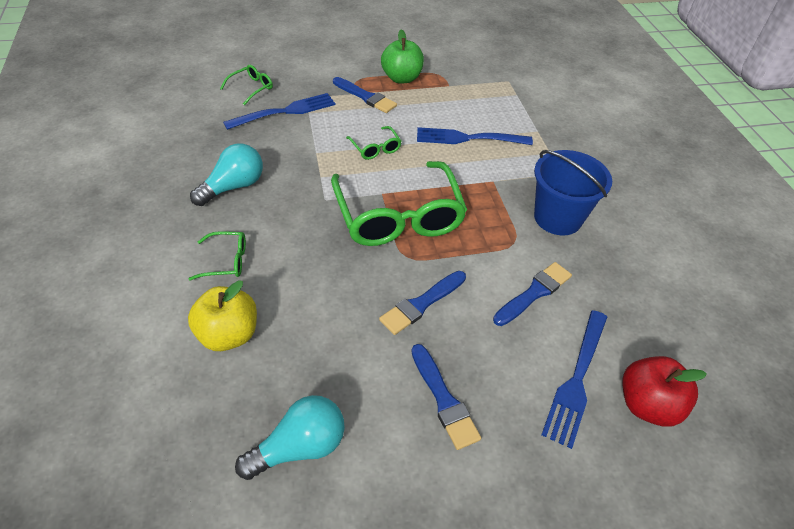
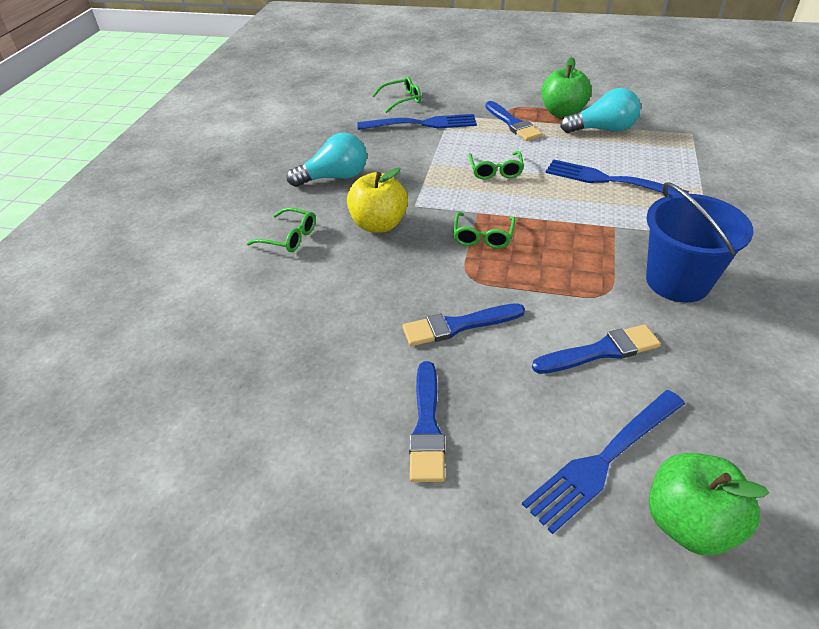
camera: 30 degrees right, 5 degrees down
yellow apple [188,280,257,351] -> yellow apple moved to [347,167,408,233]
turquoise light bulb [235,395,345,480] -> turquoise light bulb moved to [560,88,641,133]
green glasses [331,161,467,246] -> green glasses [453,212,515,249], size x0.43
red apple [623,356,707,427] -> green apple [649,453,769,555]

